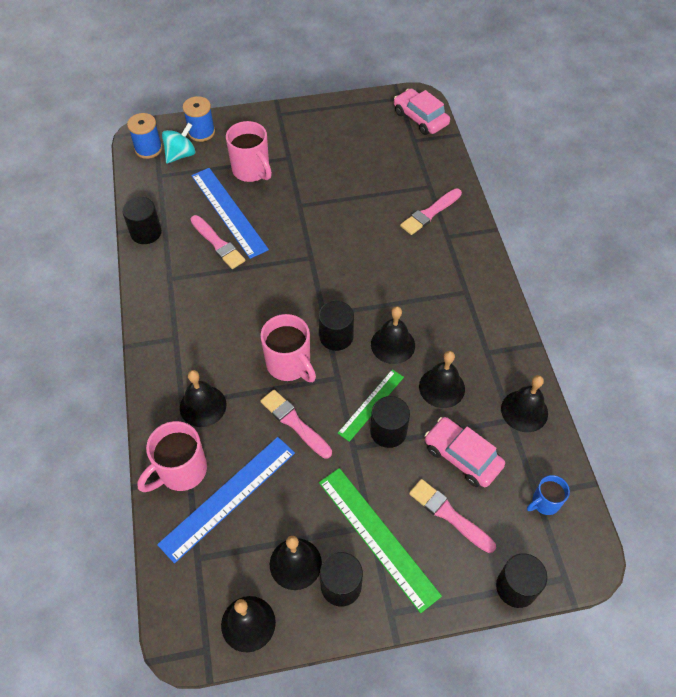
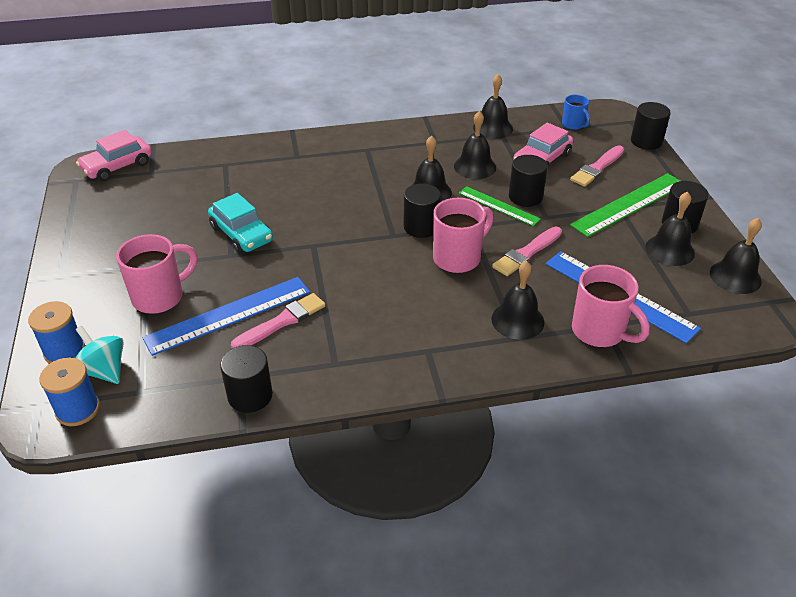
camera: 90 degrees left, 15 degrees down
pink brush [400,188,462,235] -> none
none -> turquoise car [208,193,273,253]

